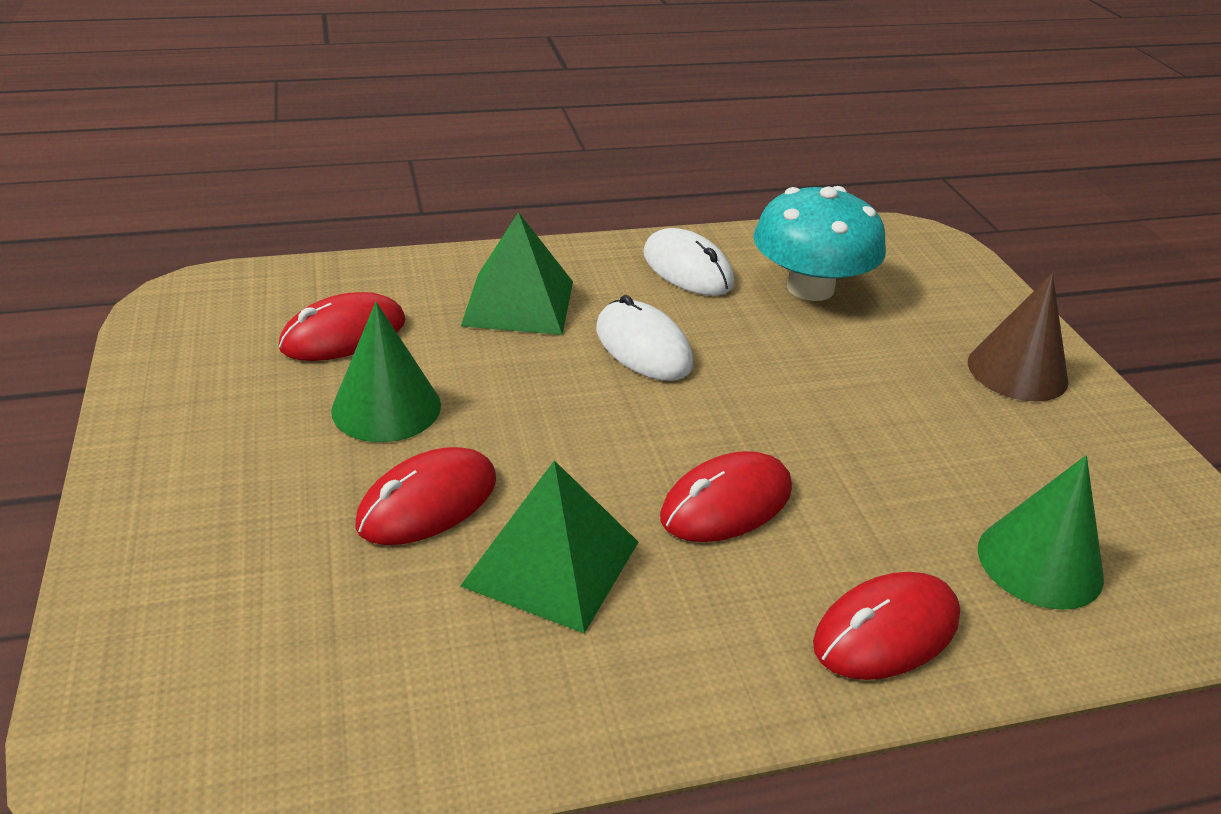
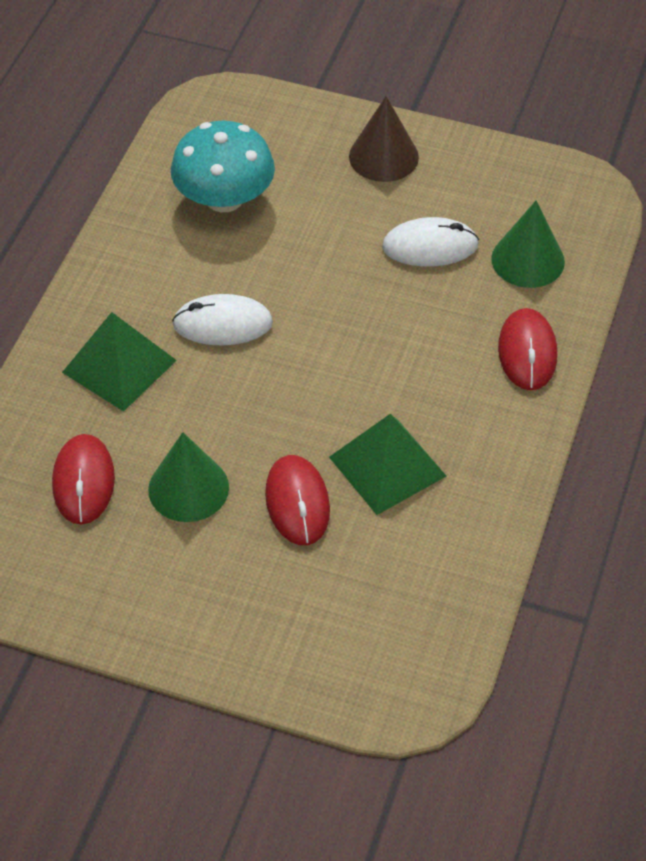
camera: 55 degrees left, 15 degrees up
white mouse [644,228,734,296] -> white mouse moved to [382,217,479,266]
red mouse [660,451,792,542] -> none

